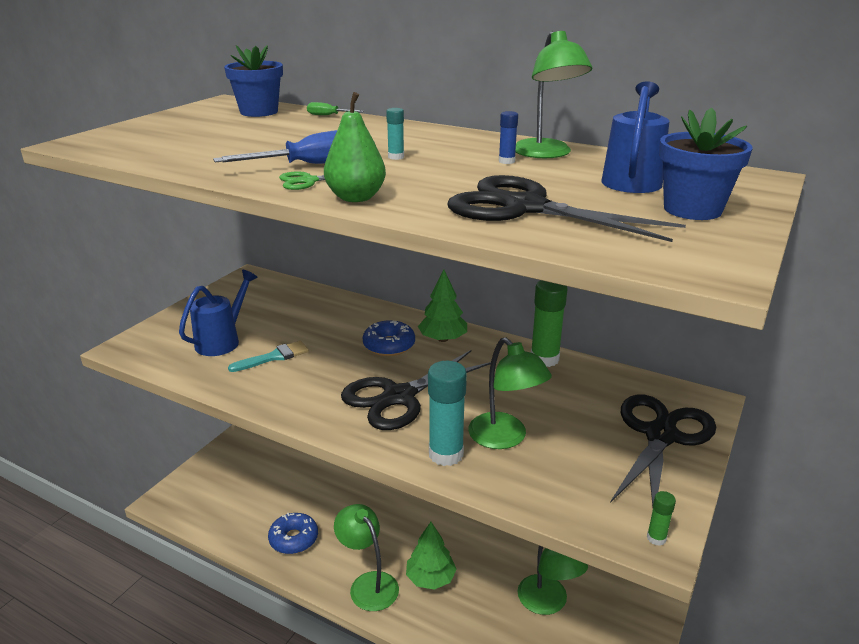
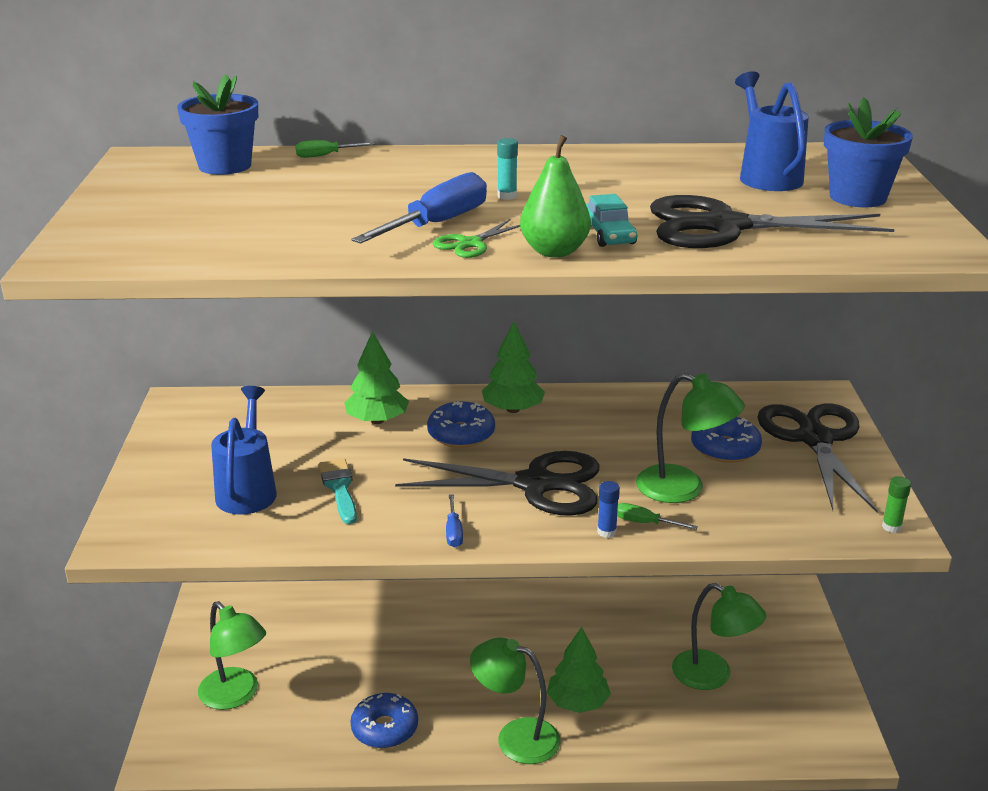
camera: 30 degrees left, 0 degrees up
turquoise brush [228,341,309,372] -> turquoise brush turned 45 degrees counterclockwise [319,459,357,524]
black scissors [341,350,491,430] -> black scissors turned 105 degrees counterclockwise [395,451,599,516]
turquoise glue stick [428,361,467,466] -> green screwdriver [617,503,698,529]
blue glue stick [499,111,518,164] -> blue glue stick moved to [597,481,620,538]
green lamp [515,31,592,158] -> green lamp moved to [198,601,266,710]
green glue stick [531,280,568,367] -> none
none -> green tree [344,331,409,424]
none -> blue screwdriver [446,494,463,547]
none -> turquoise car [586,194,637,247]
none -> blue donut [691,417,762,463]

